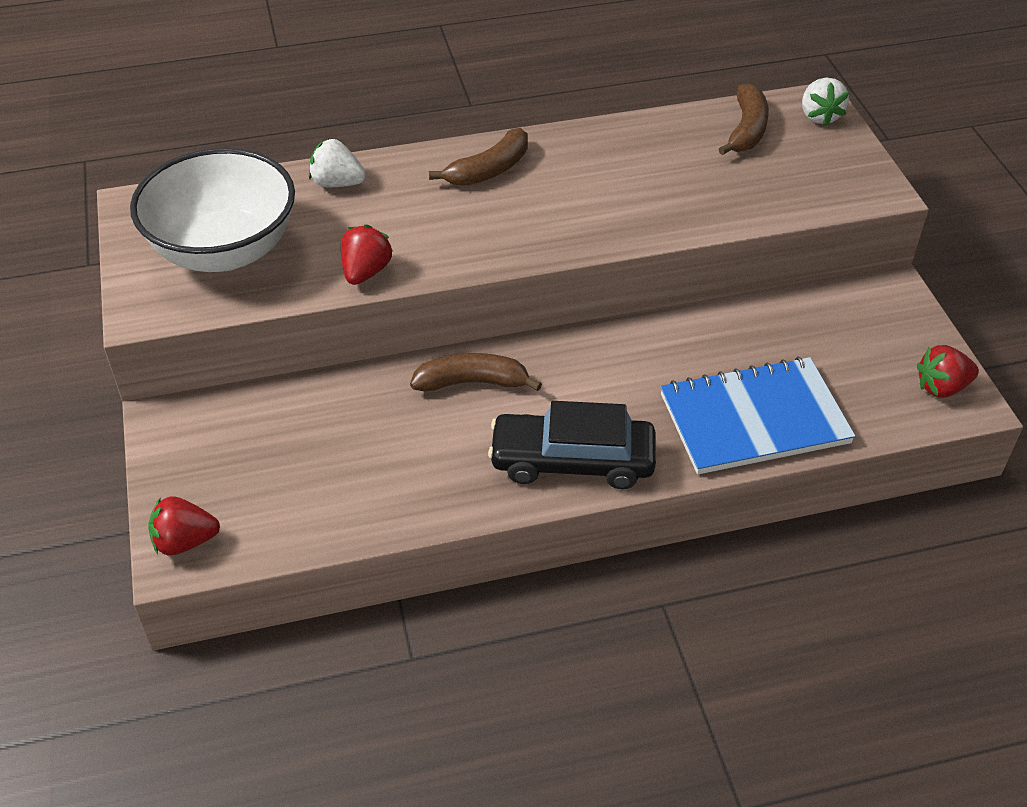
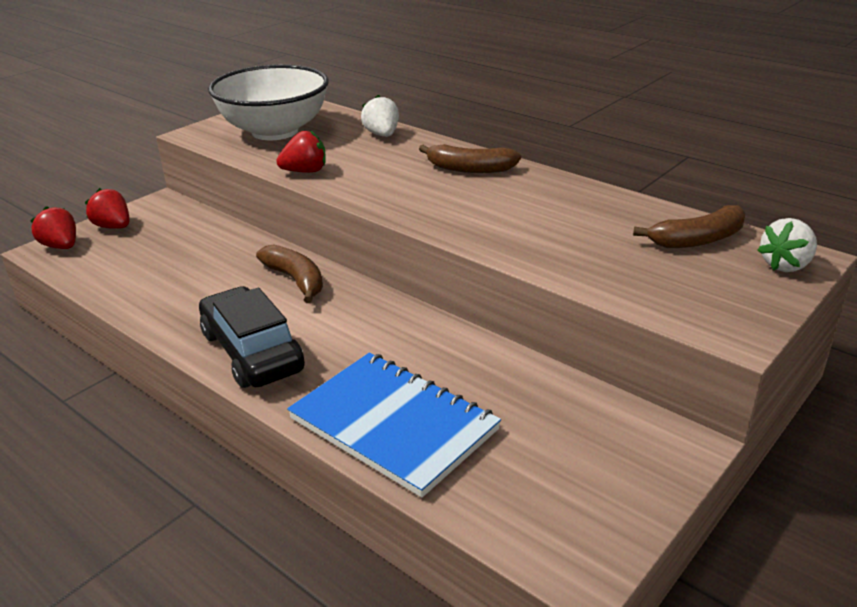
camera: 55 degrees right, 15 degrees down
red strawberry [917,345,979,397] -> red strawberry moved to [85,188,129,229]

